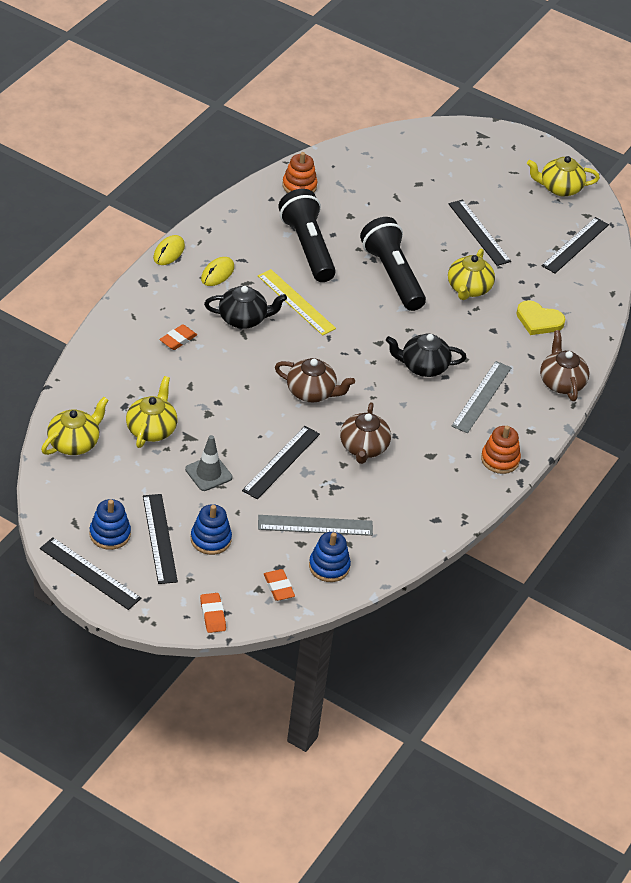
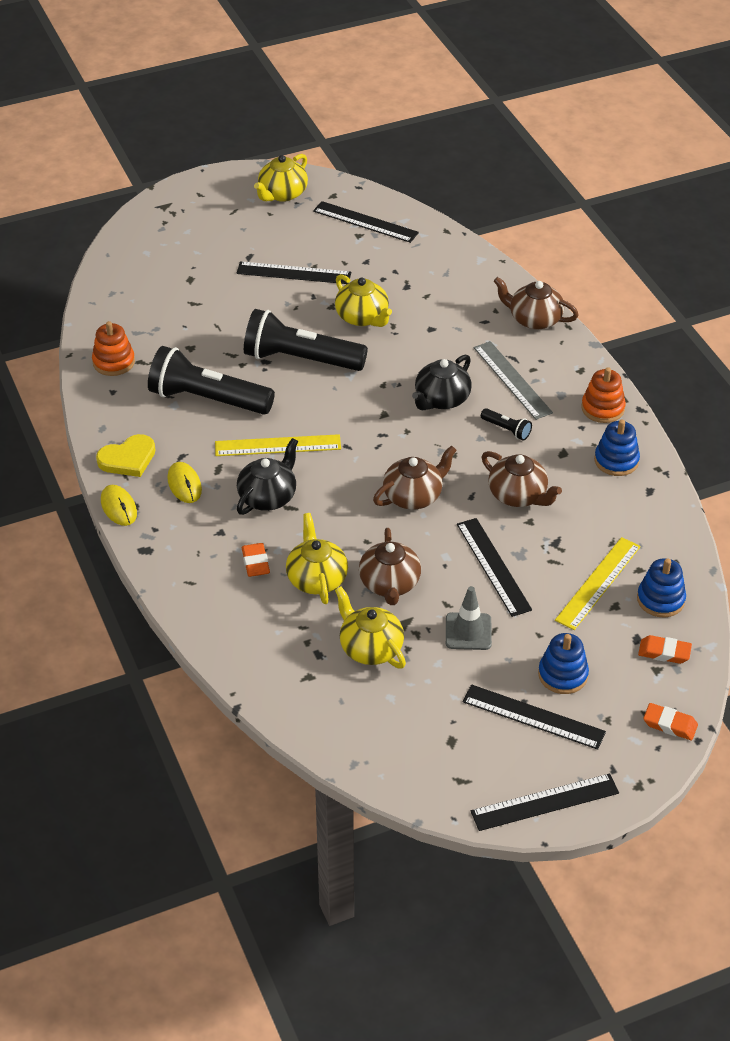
camera: 50 degrees left, 0 degrees up
yellow teapot [41,397,109,455] -> yellow teapot moved to [286,513,348,604]
blue stacking toy [90,499,131,550] -> blue stacking toy moved to [594,420,640,476]
grey ruler [258,515,373,536] -> yellow ruler [555,537,641,630]
yellow heart [516,300,565,335] -> yellow heart moved to [96,434,155,477]
black ruler [541,217,609,273] -> black ruler turned 45 degrees counterclockwise [313,201,419,243]
none -> brown teapot [359,528,421,605]
none -> black flashlight [481,408,532,441]

